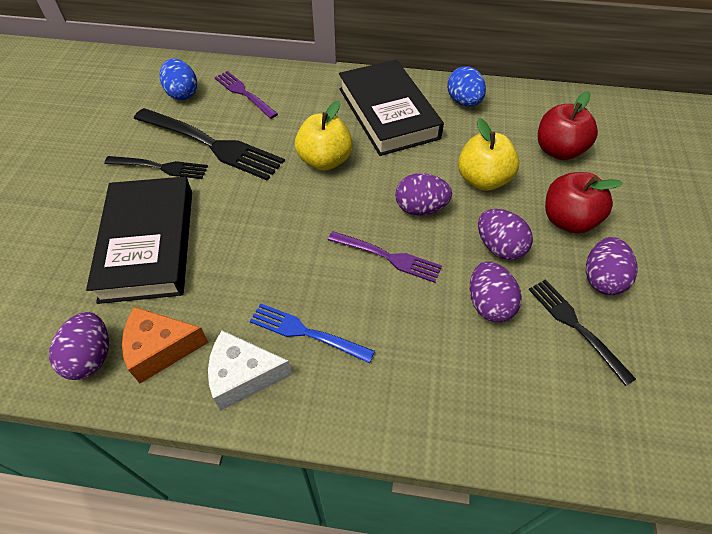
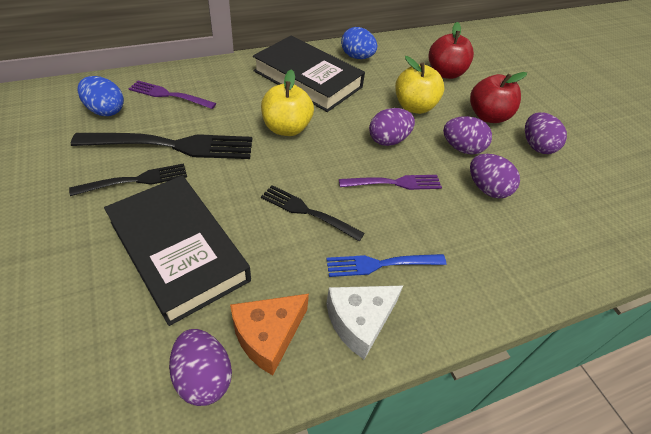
camera: 35 degrees left, 5 degrees down
black fork [529,279,636,386] -> black fork moved to [261,185,365,241]

